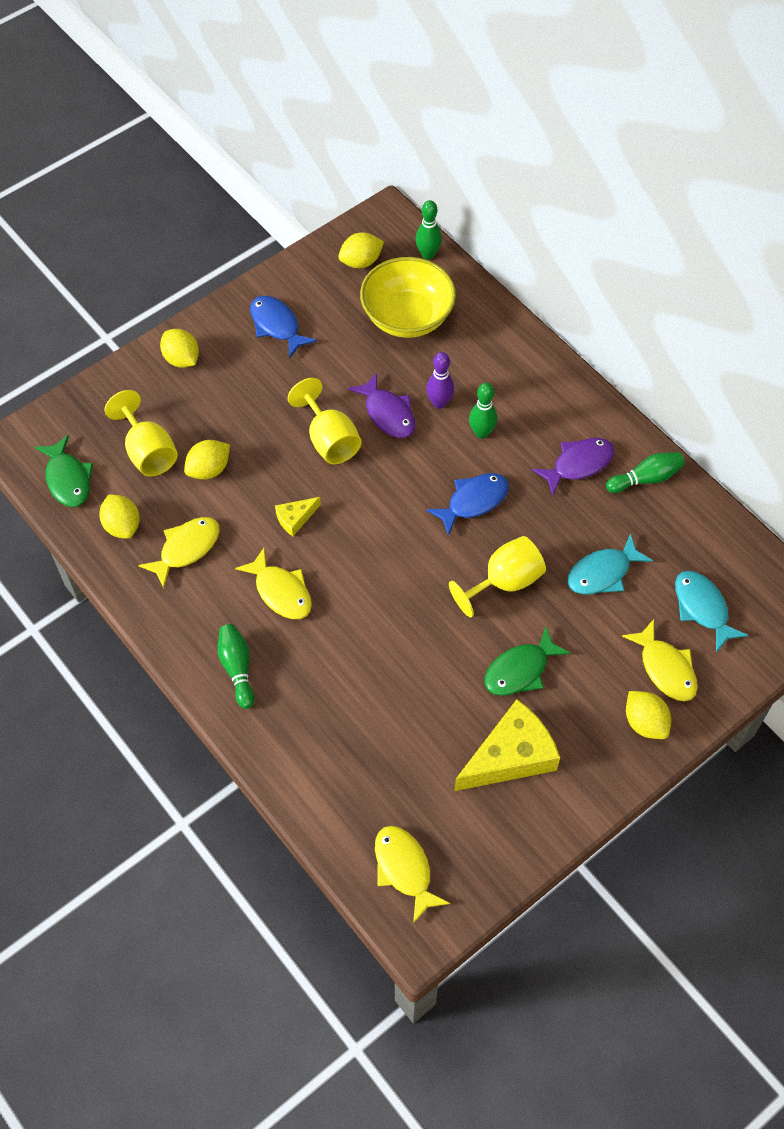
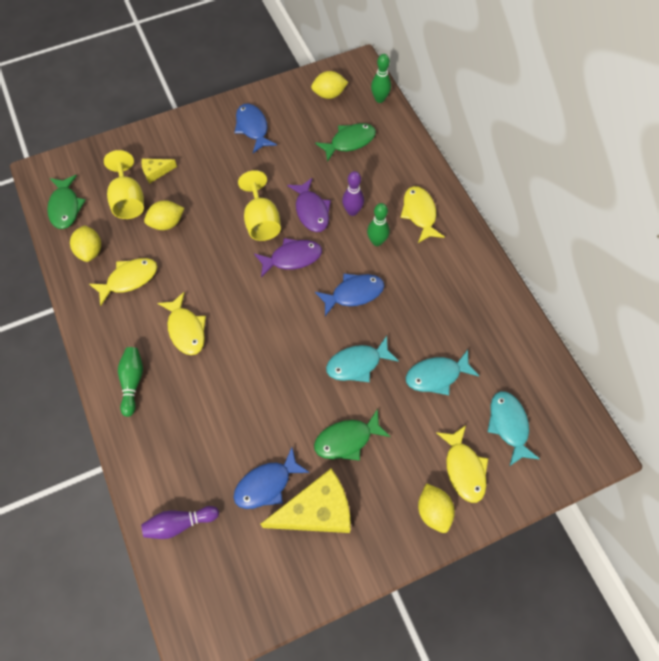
camera: 15 degrees right, 5 degrees up
yellow lemon [160,329,199,368] -> none
yellow cheese [275,497,321,536] -> yellow cheese moved to [142,159,177,183]
yellow bowl [360,257,456,338] -> green fish [315,123,376,162]
yellow fish [375,826,450,924] -> yellow fish moved to [400,186,444,243]
yellow goblet [449,536,546,618] -> turquoise fish [326,336,399,382]
purple fish [532,438,615,496] -> purple fish moved to [254,238,322,278]
green bowling pin [606,452,685,493] -> none
none -> purple bowling pin [141,506,219,539]
none -> blue fish [233,447,310,509]

